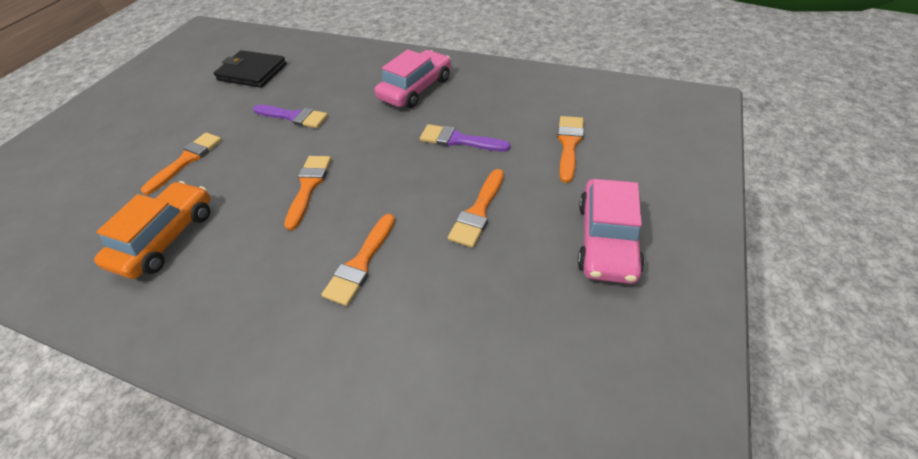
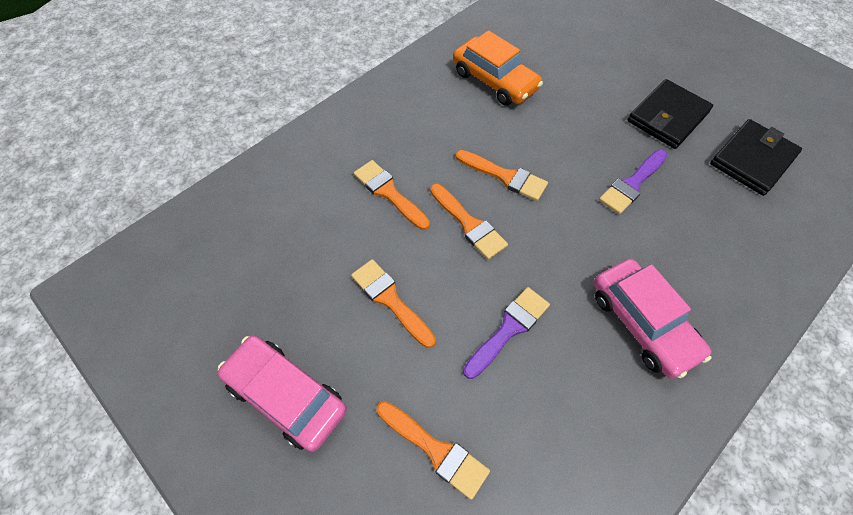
camera: 110 degrees right, 10 degrees up
orange brush [141,132,222,195] -> orange brush moved to [430,184,508,260]
none -> black wallet [628,79,713,149]

